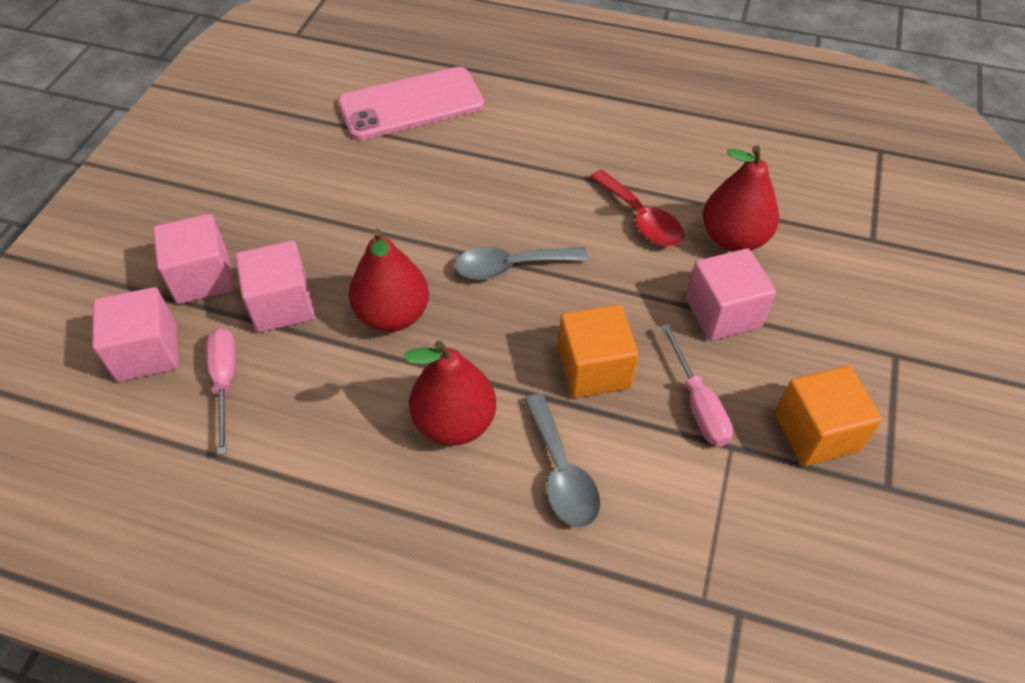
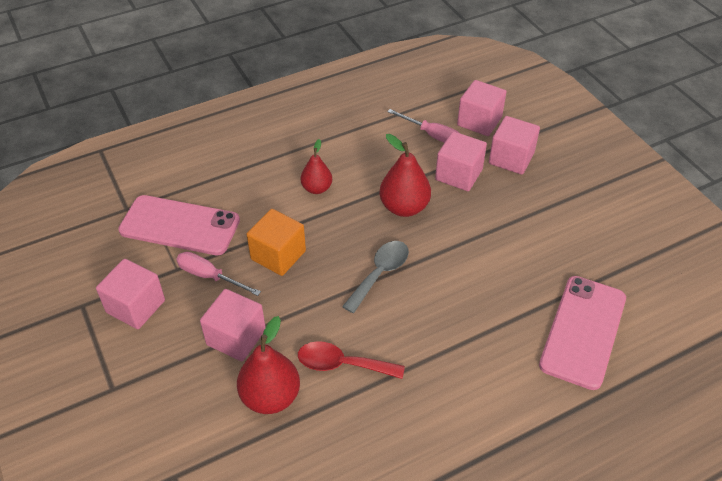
camera: 135 degrees right, 5 degrees down
red pear [403,341,496,446] -> red pear [301,139,332,194], size x0.64
grey spoon [524,393,600,528] -> none
orange cube [775,366,882,466] -> pink cube [96,259,165,329]
none -> pink phone [118,195,240,255]

